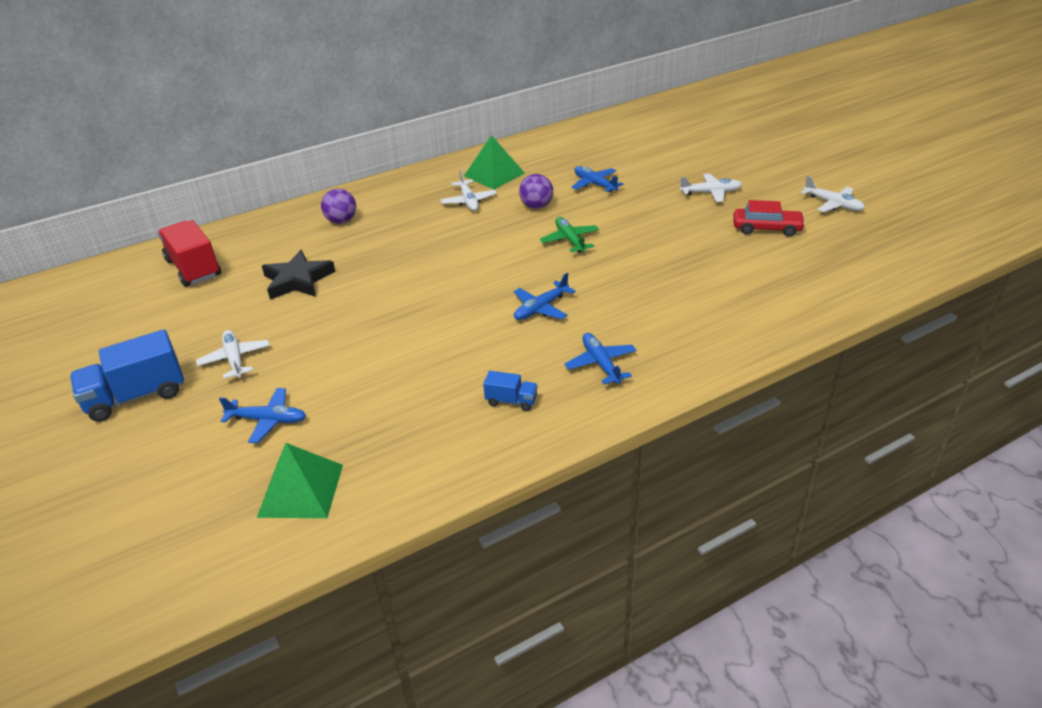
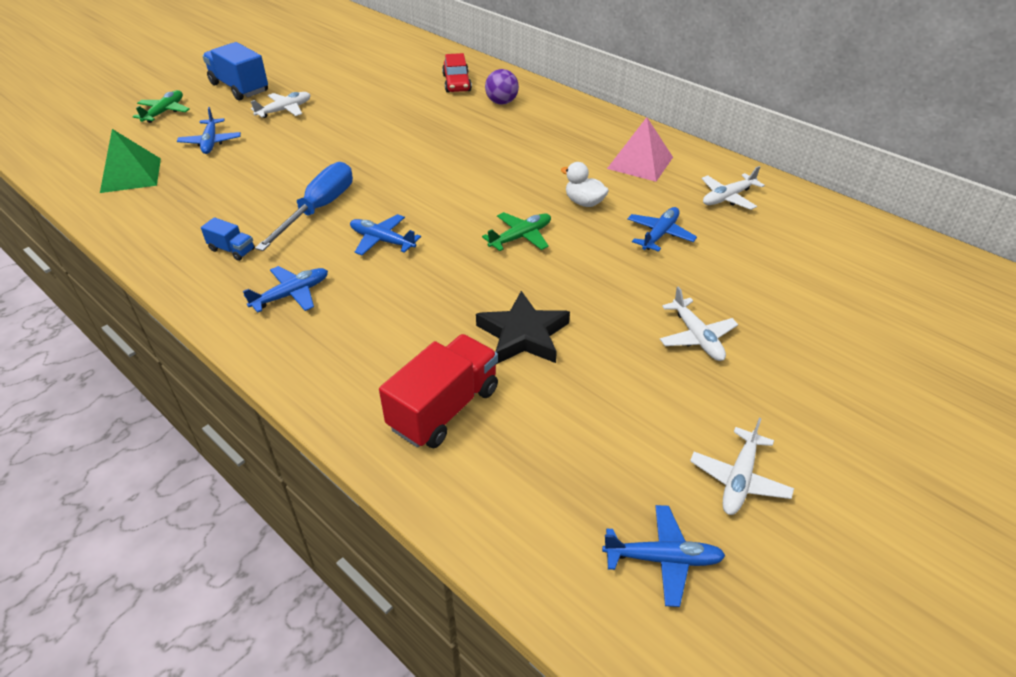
camera: 70 degrees right, 5 degrees up
red truck [158,220,221,287] -> red truck moved to [379,334,498,448]
black star [262,250,336,300] -> black star moved to [476,291,570,364]
white plane [440,170,497,211] -> white plane moved to [702,166,765,210]
green pyramid [464,135,525,190] -> pink pyramid [607,117,673,182]
blue truck [483,371,538,411] -> blue truck turned 60 degrees counterclockwise [201,217,255,261]
purple ball [519,174,553,209] -> white duck [561,162,609,207]
red car [733,200,806,237] -> red car moved to [442,53,472,93]
none -> green plane [133,90,190,123]
none -> blue screwdriver [255,162,353,251]
none -> blue plane [602,505,726,607]

